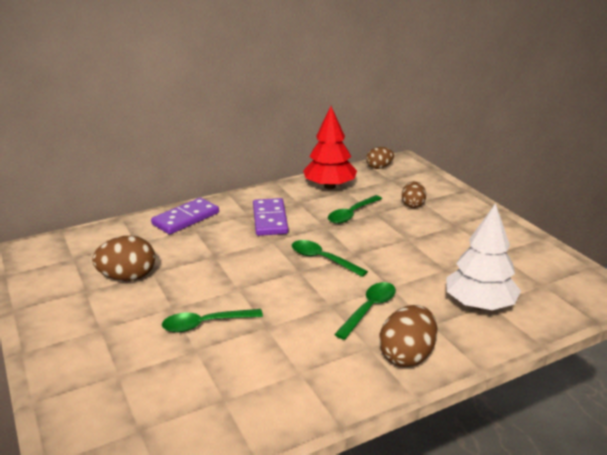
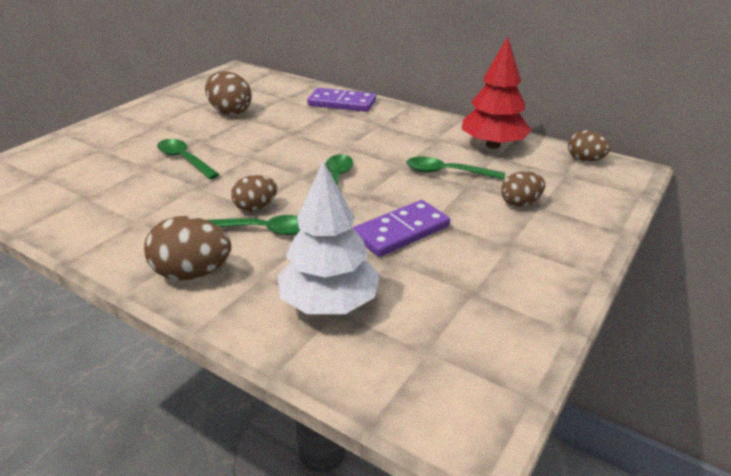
camera: 60 degrees right, 5 degrees up
purple domino [253,198,288,236] -> purple domino moved to [353,200,450,257]
none -> brown egg [231,175,277,211]

